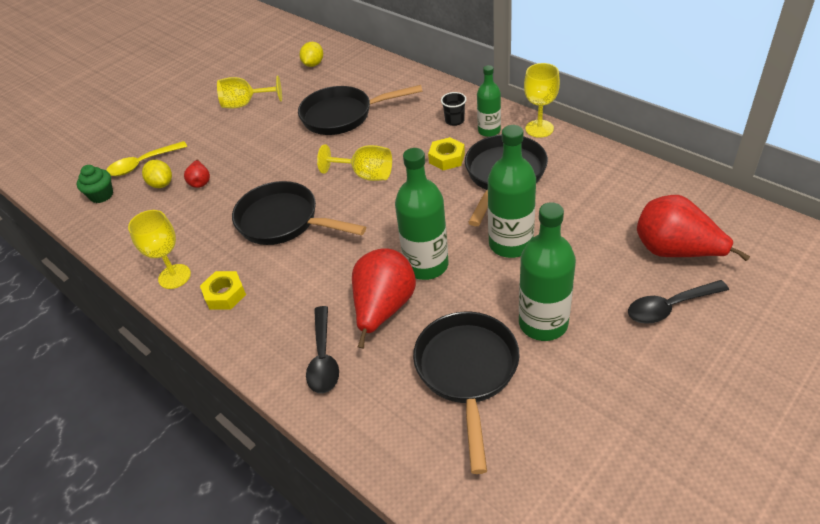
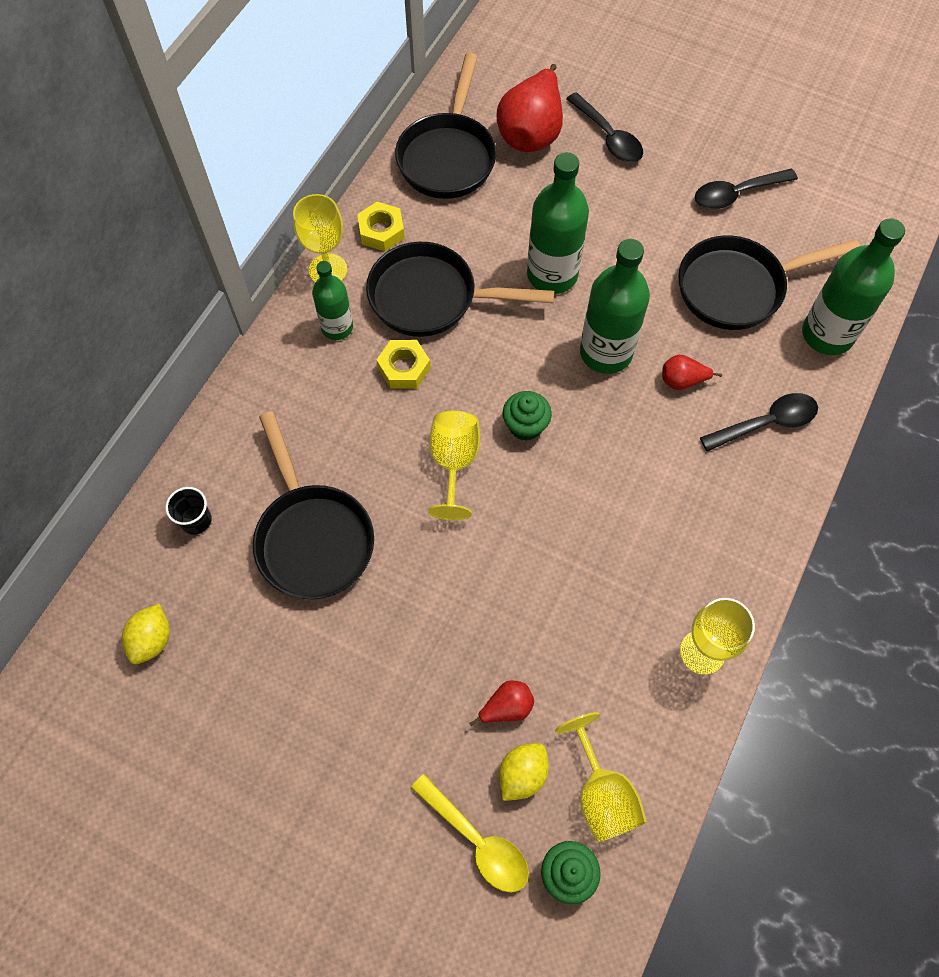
camera: 110 degrees left, 20 degrees up
yellow nut [200,271,246,310] -> yellow nut moved to [357,202,405,251]
yellow goblet [217,76,282,108] -> yellow goblet moved to [555,712,647,842]
black pan [232,181,366,245] -> black pan moved to [395,53,497,199]
yellow lemon [300,42,323,67] -> yellow lemon turned 75 degrees counterclockwise [122,604,170,664]
red pear [352,248,416,348] -> red pear [662,355,722,390], size x0.48
black cup [441,92,466,126] -> black cup moved to [165,487,212,535]
green bottle [519,202,576,341] -> green bottle moved to [802,219,905,355]
none -> green cupcake [503,391,552,441]
none -> black spoon [695,169,798,209]

